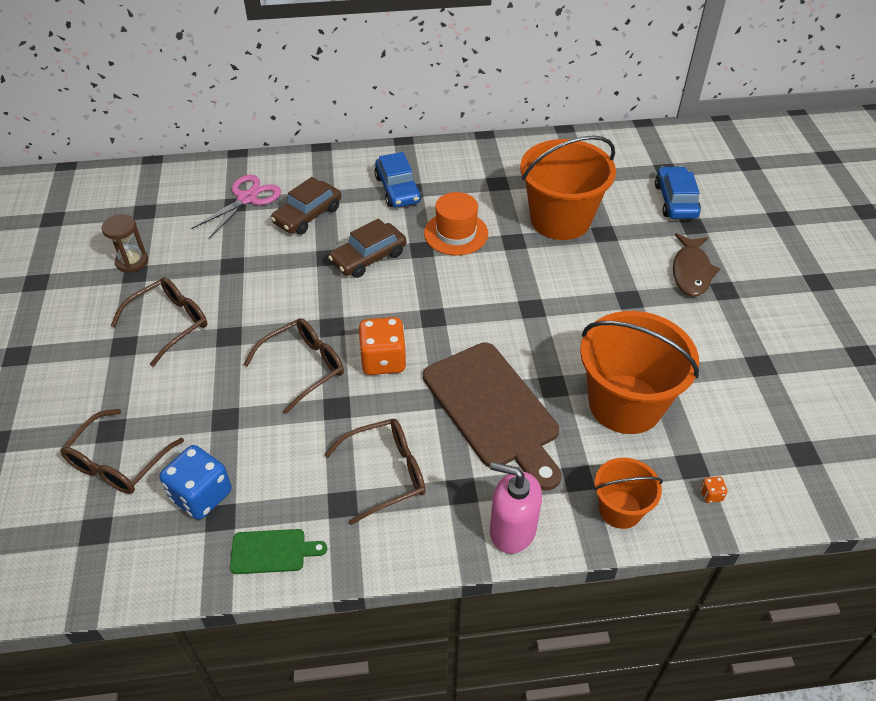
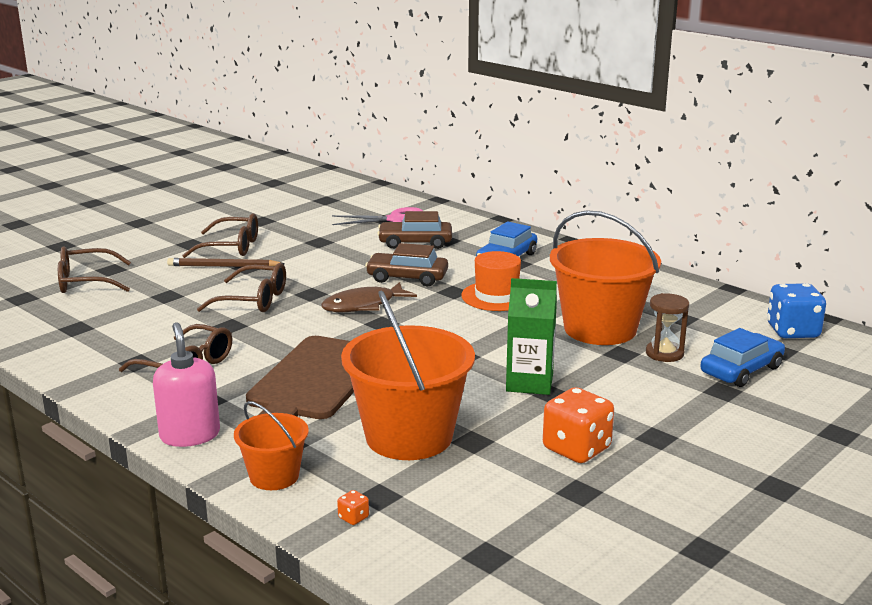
camera: 50 degrees right, 25 degrees down
brown hourglass [102,214,148,273] -> brown hourglass moved to [646,293,689,362]
blue dice [159,445,232,520] -> blue dice moved to [767,283,826,338]
green cutting board [230,529,327,574] -> none
orange dice [359,317,407,375] -> orange dice moved to [543,387,614,463]
brown fish [673,233,720,297] -> brown fish moved to [321,282,417,312]
none -> brown pencil [167,258,285,267]
none -> green carton [506,278,557,395]

